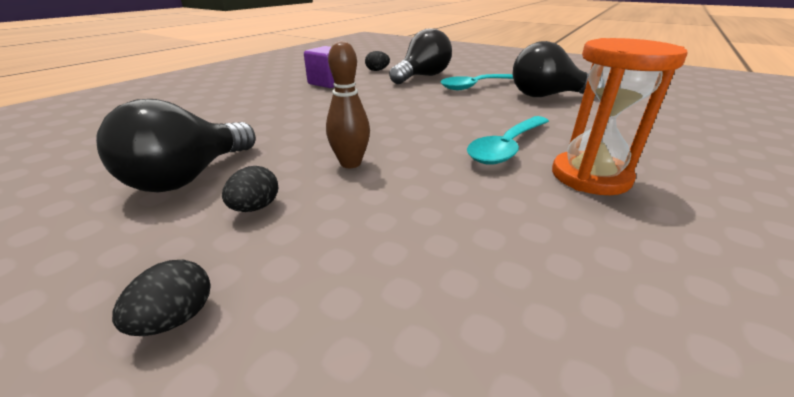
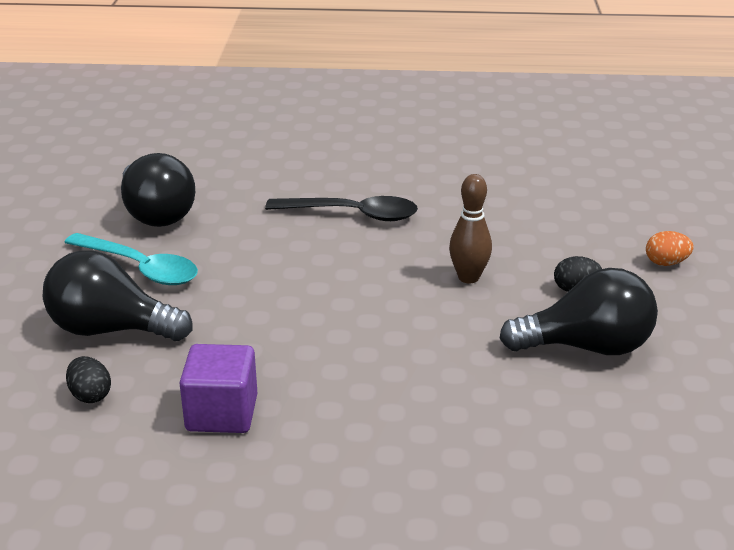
camera: 120 degrees left, 0 degrees up
black egg [112,260,210,336] -> orange egg [646,231,694,266]
turquoise spoon [467,116,549,165] -> black spoon [265,196,418,221]
orange hourglass [552,38,687,195] -> none

